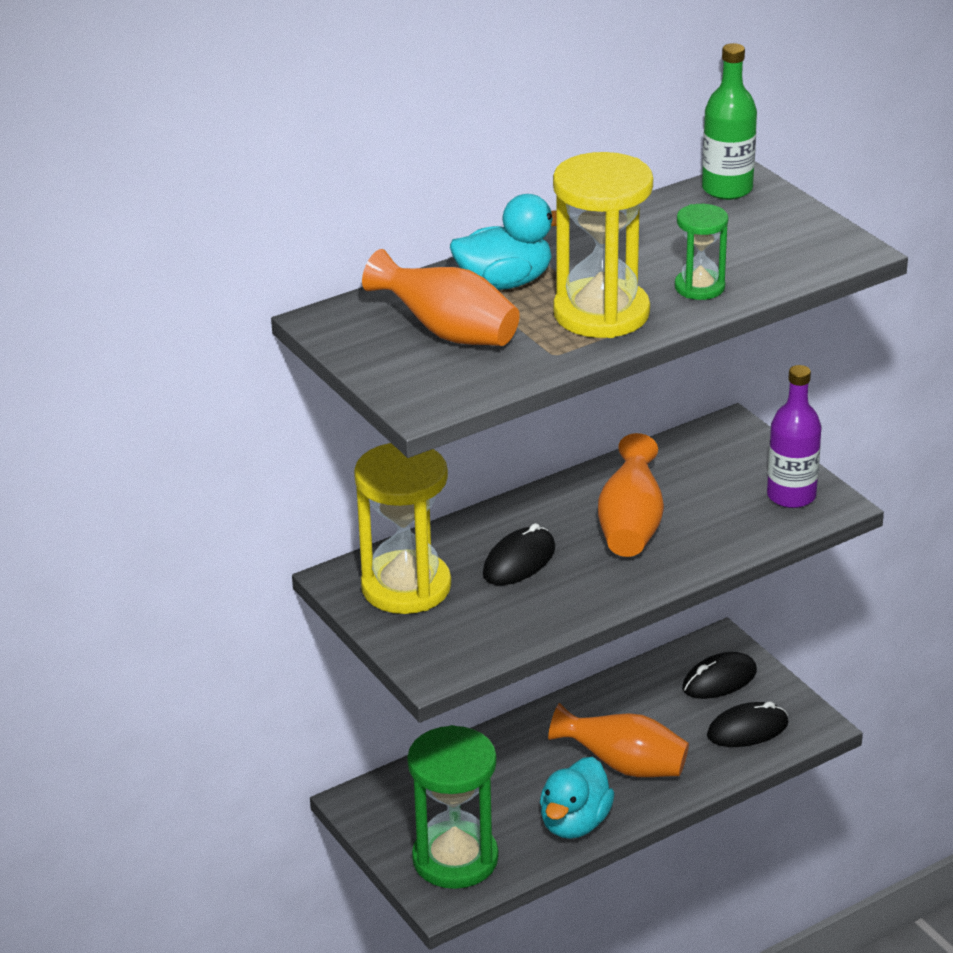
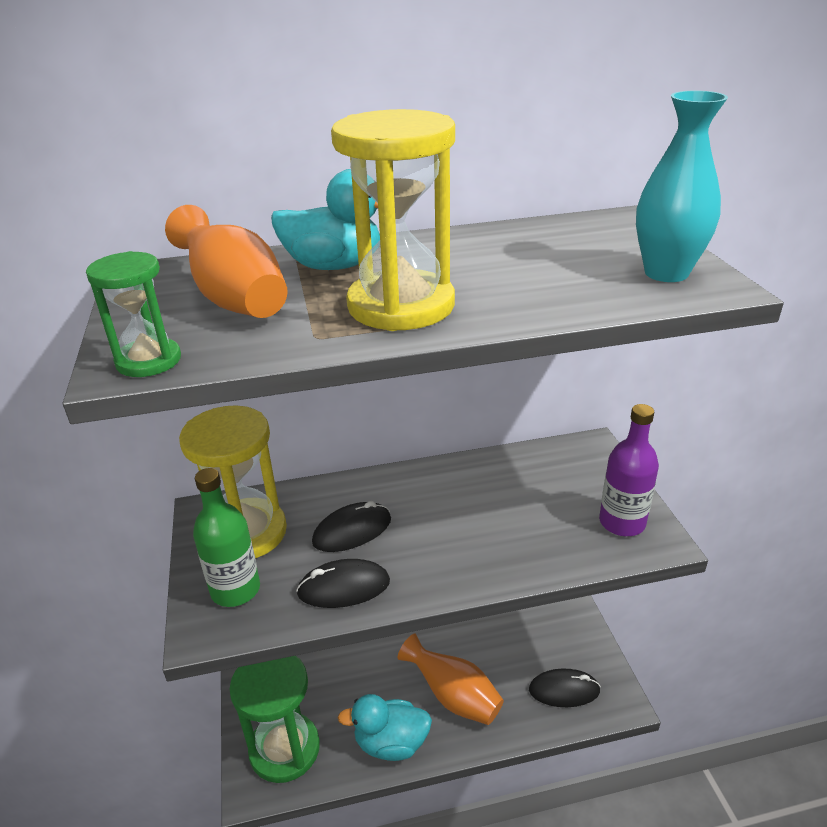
camera: 20 degrees right, 0 degrees up
turquoise duck [540,757,615,839] -> turquoise duck turned 45 degrees clockwise [337,694,432,761]
orange vase [598,433,664,557] -> none
green hourglass [675,204,728,300] -> green hourglass moved to [86,251,181,377]
black mouse [682,652,757,699] -> black mouse moved to [296,559,390,608]
green bottle [702,43,757,200] -> green bottle moved to [193,468,260,607]
none -> turquoise vase [636,91,728,282]

